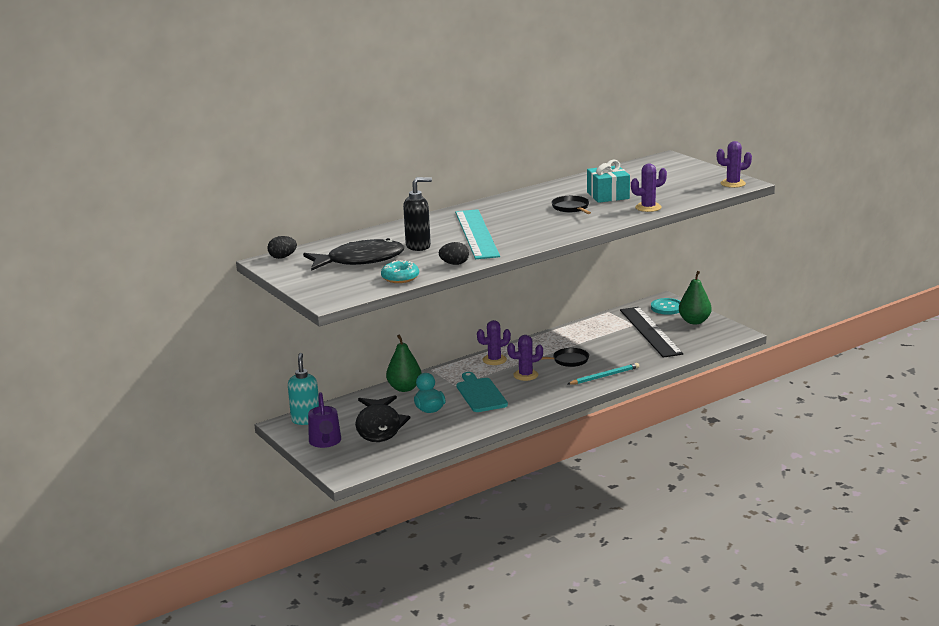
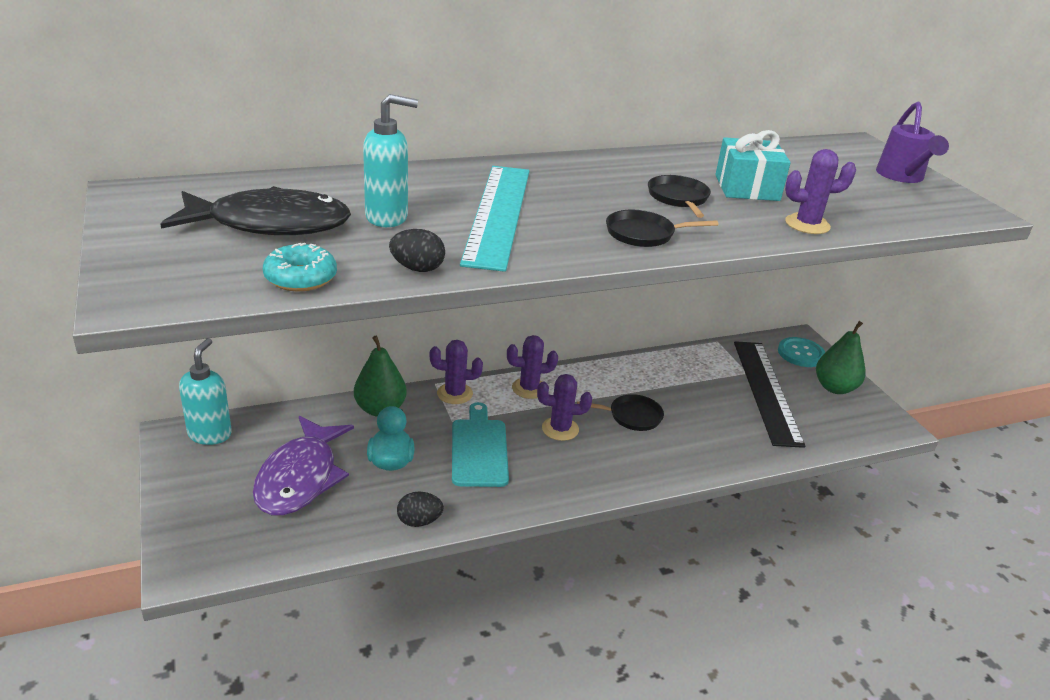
camera: 10 degrees right, 10 degrees up
black egg [267,236,297,259] -> black egg moved to [397,492,444,527]
purple watering can [308,392,341,448] -> purple watering can moved to [876,102,949,183]
black fish [355,395,410,442] -> purple fish [253,416,354,516]
black soap dispenser [403,177,432,251] -> turquoise soap dispenser [363,94,418,227]
turquoise pencil [568,363,639,385] -> none
purple cactus [717,141,752,188] -> purple cactus moved to [430,340,483,404]
none -> black pan [606,210,718,247]

